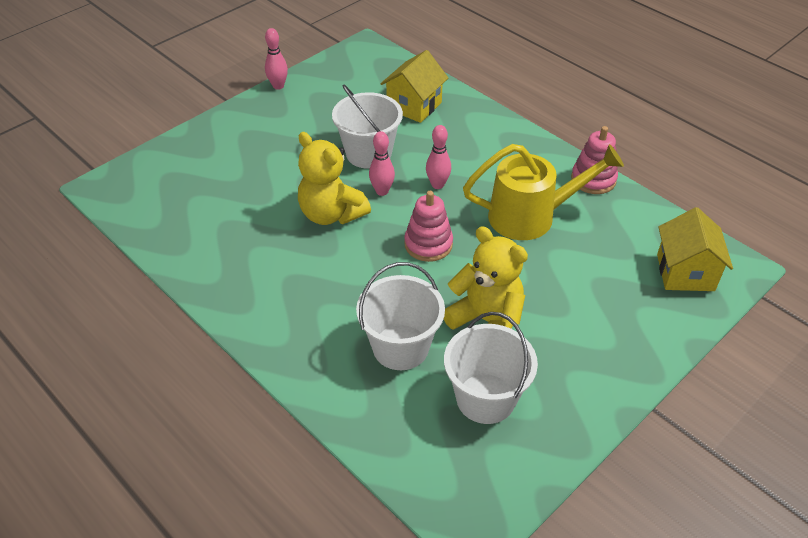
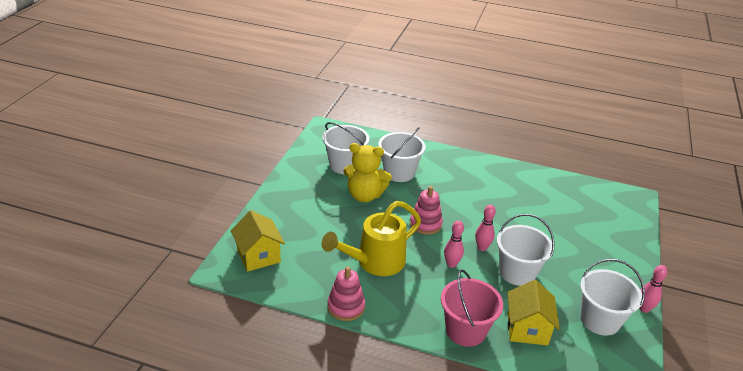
camera: 150 degrees right, 10 degrees down
yellow teddy bear [298,132,371,225] -> none
none -> pink bucket [441,269,503,347]
none -> white bucket [580,259,645,336]

